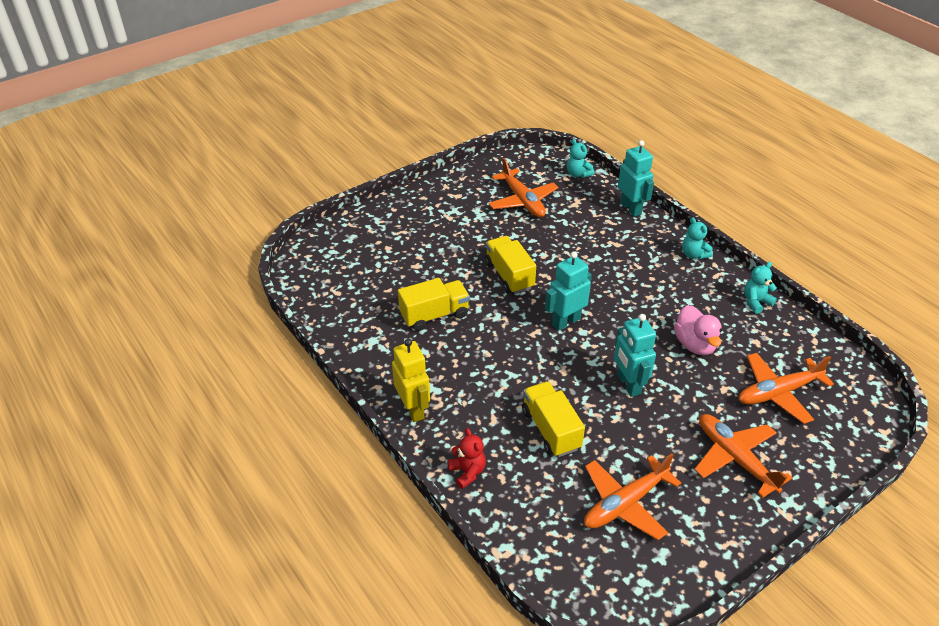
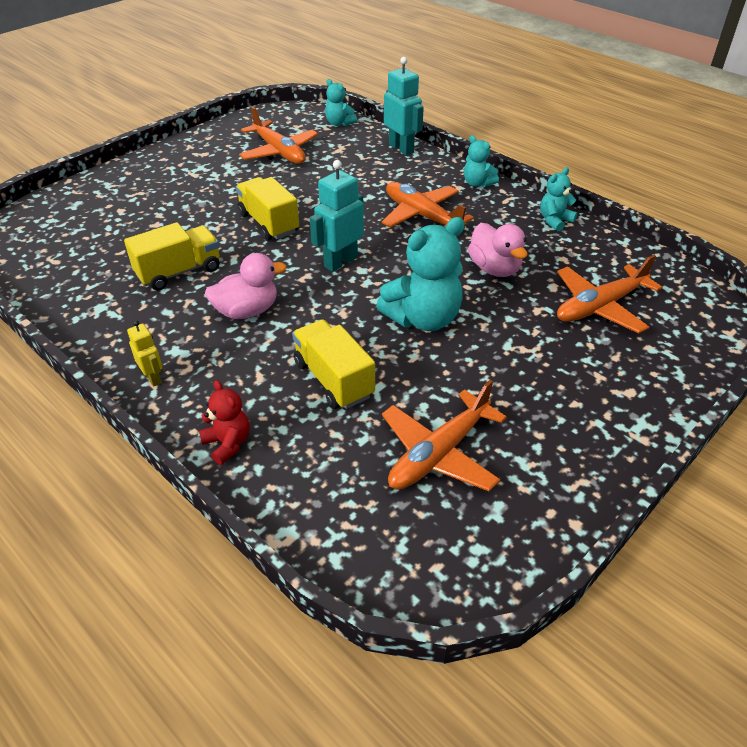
camera: 10 degrees left, 0 degrees up
yellow robot [392,339,430,422] -> yellow robot [127,320,163,387], size x0.57
turquoise robot [614,314,656,397] -> turquoise teddy bear [376,217,465,331]
orange plane [694,414,792,498] -> orange plane moved to [382,182,474,230]
none -> pink duck [205,253,286,319]

